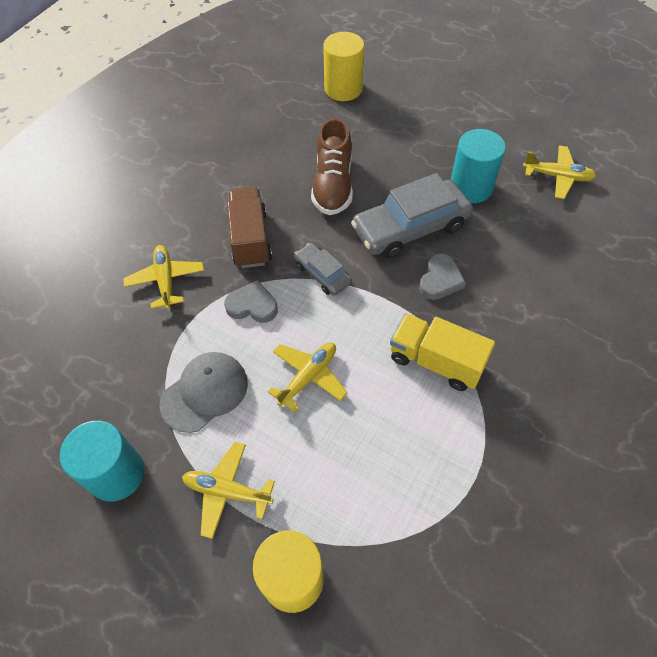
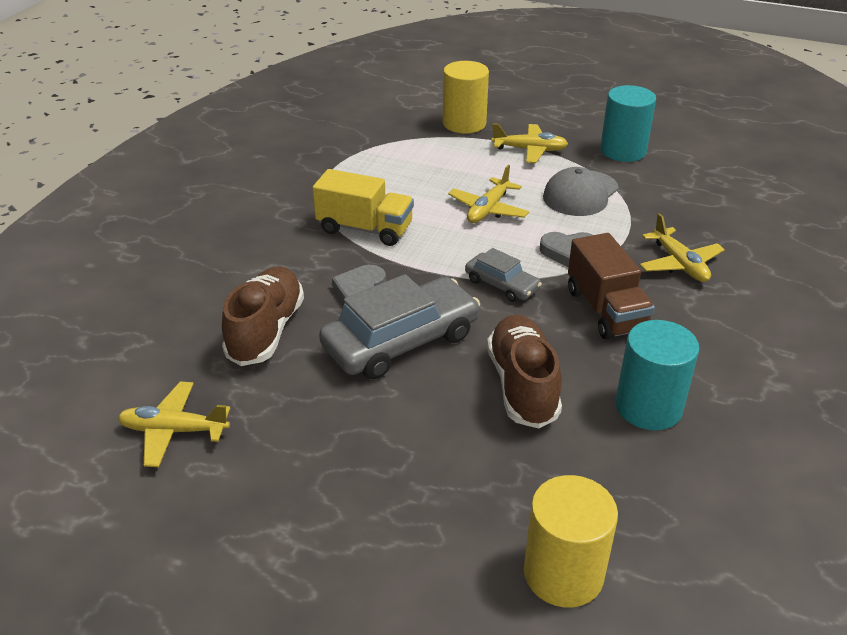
camera: 170 degrees right, 20 degrees down
turquoise cylinder [451,129,506,203] -> turquoise cylinder moved to [615,320,699,430]
none -> brown shoe [222,266,304,366]

